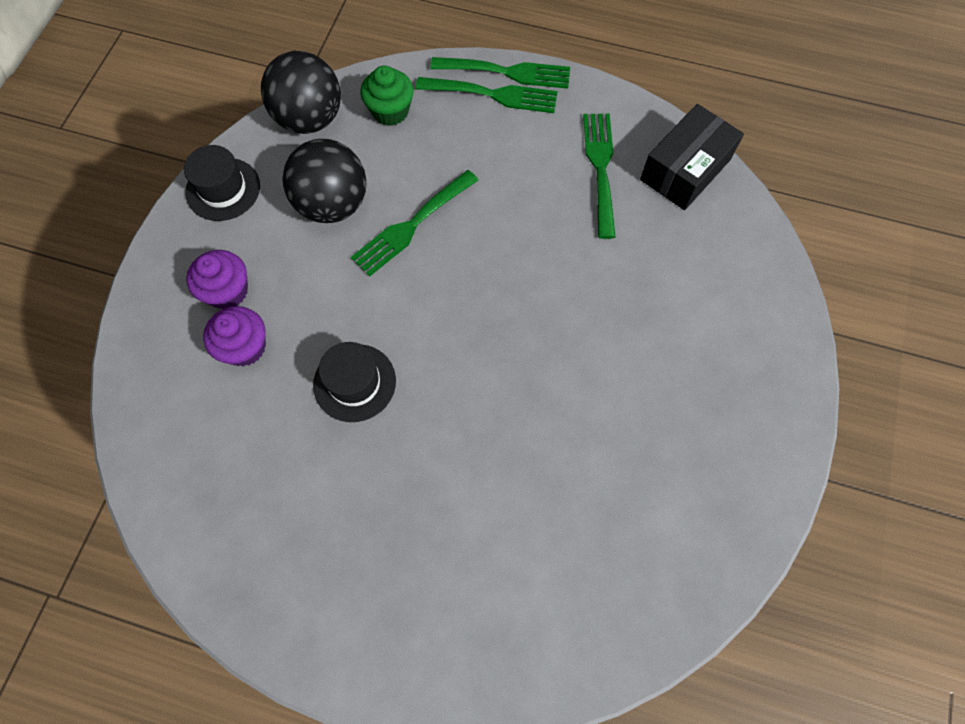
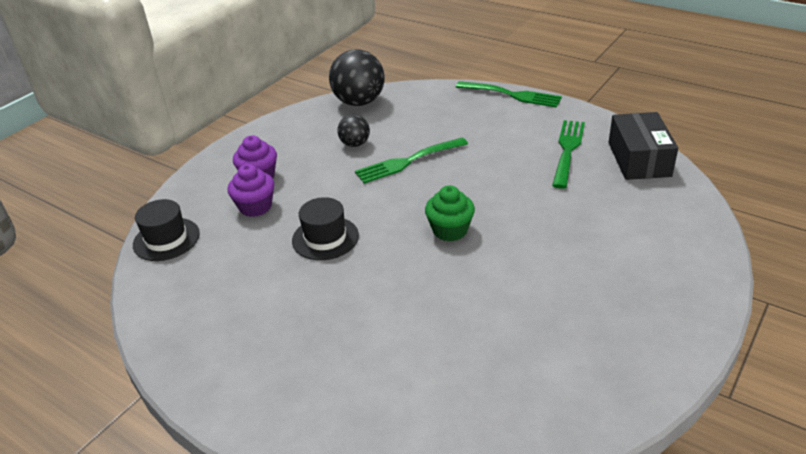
camera: 20 degrees right, 30 degrees down
black hat [184,145,260,221] -> black hat moved to [133,199,200,261]
black ball [282,139,366,223] -> black ball [337,114,370,147], size x0.54
green cupcake [361,66,414,126] -> green cupcake moved to [425,185,475,242]
green fork [416,77,558,113] -> none
black box [640,104,744,210] -> black box turned 60 degrees counterclockwise [608,112,678,180]

